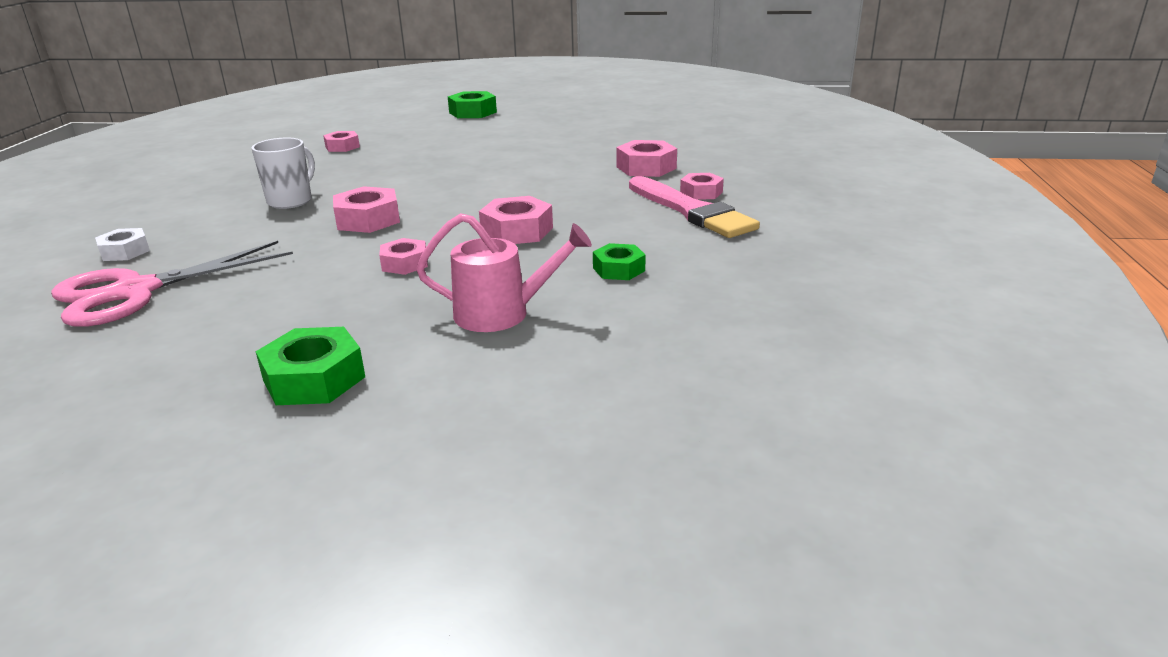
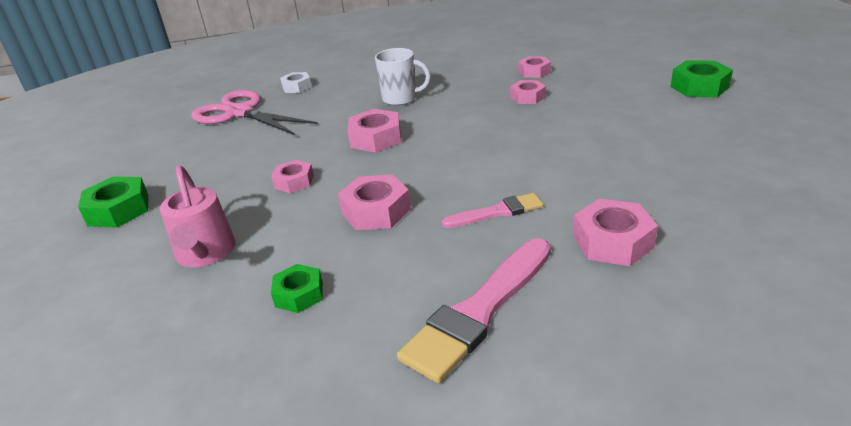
camera: 75 degrees right, 5 degrees up
pink nut [680,173,724,200] -> pink nut moved to [510,80,546,104]
none -> pink brush [442,193,544,228]

